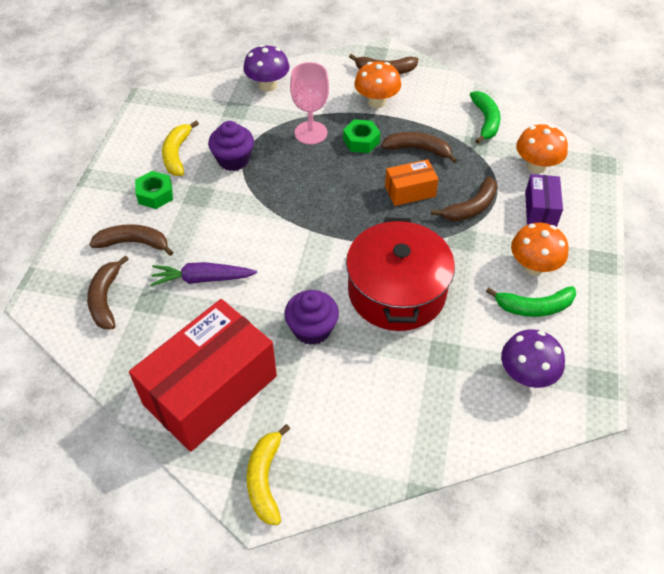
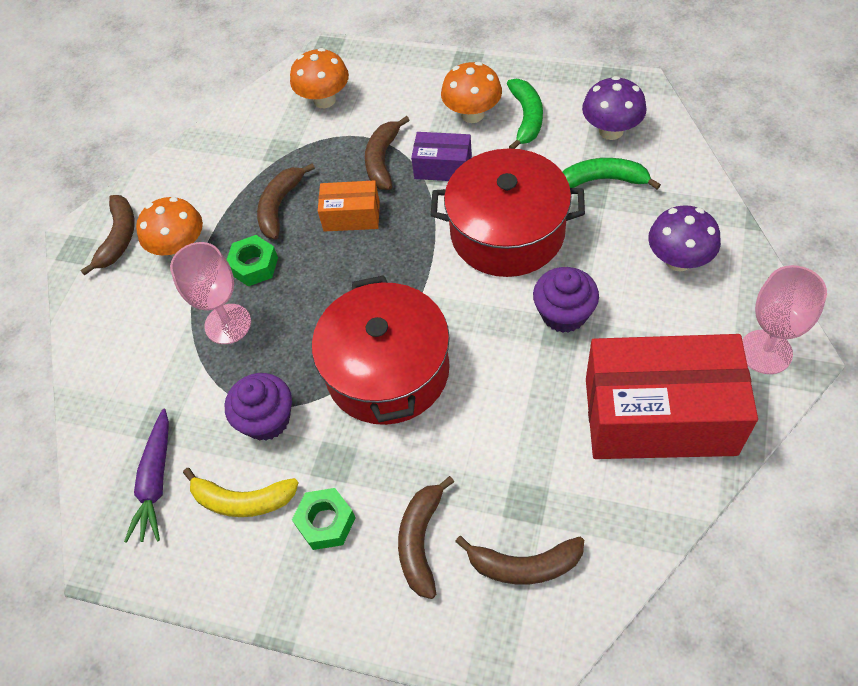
camera: 80 degrees left, 5 degrees up
red box [129,299,277,452] -> red box turned 45 degrees counterclockwise [586,334,758,459]
purple carrot [150,262,257,286] -> purple carrot moved to [124,409,169,543]
purple mushroom [243,44,290,92] -> purple mushroom moved to [648,205,721,271]
yellow banana [247,424,290,525] -> pink goblet [742,265,827,374]
orange box [385,159,439,206] -> orange box turned 75 degrees counterclockwise [318,180,380,232]
brown banana [431,176,497,221] -> brown banana turned 135 degrees counterclockwise [365,116,410,190]
green banana [470,91,501,144] -> green banana moved to [563,158,661,190]
purple box [525,174,563,227] -> purple box moved to [411,132,472,181]
none -> red pot [312,275,450,425]

